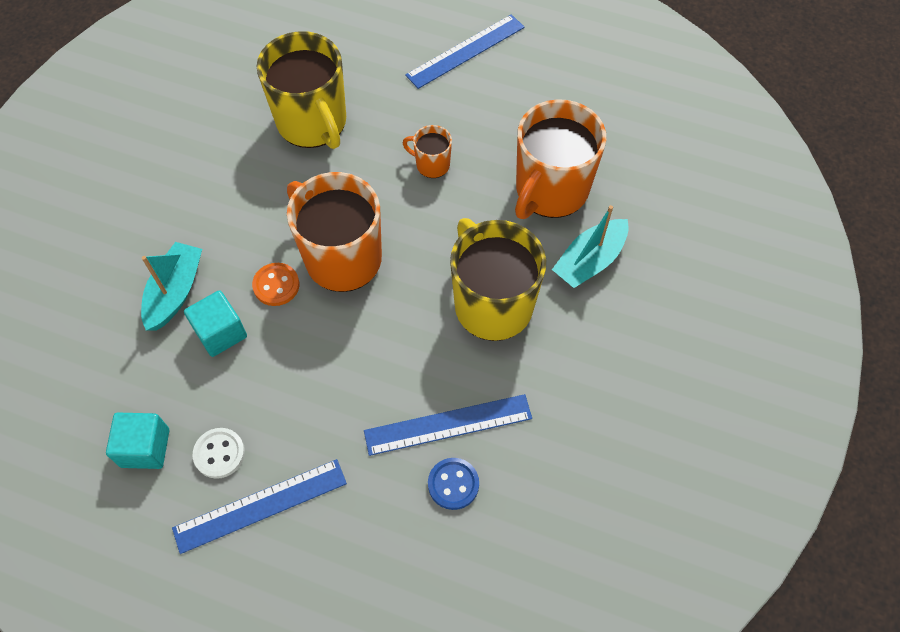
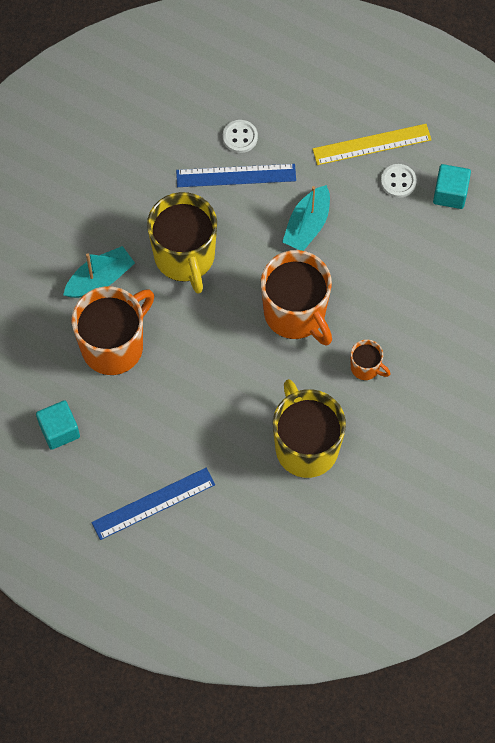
camera: 170 degrees left, 5 degrees up
turquoise boat [141,242,202,331] -> turquoise boat moved to [282,185,330,251]
blue ruler [172,459,347,554] -> yellow ruler [313,124,431,165]
turquoise cube [184,290,247,357] -> turquoise cube moved to [36,400,80,450]
orange button [252,263,299,306] -> none
orange mug [403,125,452,178] -> orange mug moved to [351,339,390,380]
blue button [428,458,479,510] -> white button [223,120,258,153]

